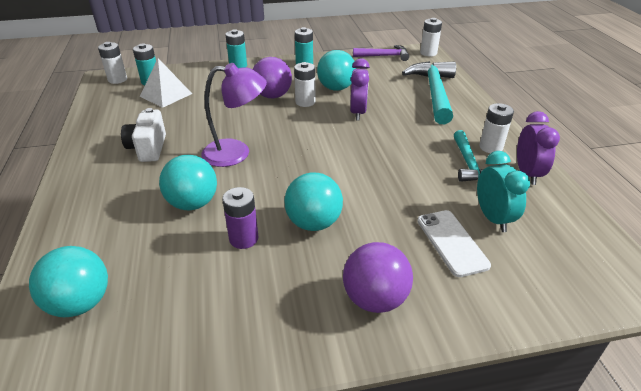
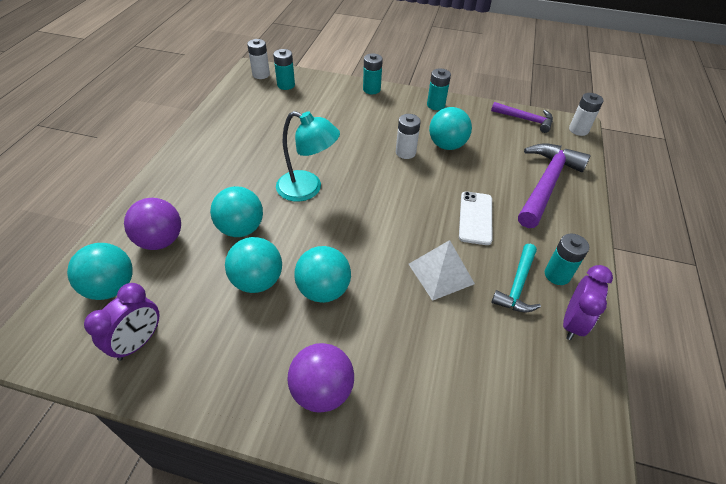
camera: 25 degrees right, 10 degrees up
white camera [121,108,166,162] -> none
white pyramid [140,58,192,108] -> white pyramid moved to [409,240,475,301]
purple lamp [201,63,267,167] -> turquoise lamp [276,111,340,202]
purple battery [222,187,258,249] -> turquoise ball [225,237,282,293]
purple ball [253,57,292,98] -> purple ball moved to [124,198,181,250]
purple clock [350,58,370,120] -> purple clock moved to [84,283,160,361]
turquoise hammer [402,61,456,124] -> purple hammer [518,143,591,228]
white phone [417,210,491,277] -> white phone moved to [459,192,492,245]
turquoise clock [477,151,530,232] -> none
white battery [479,103,514,153] -> turquoise battery [545,234,589,285]

